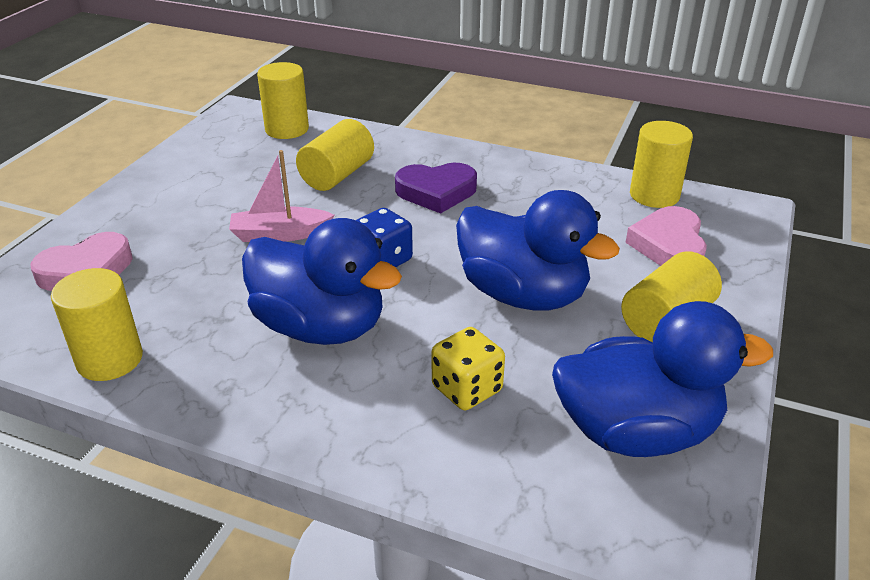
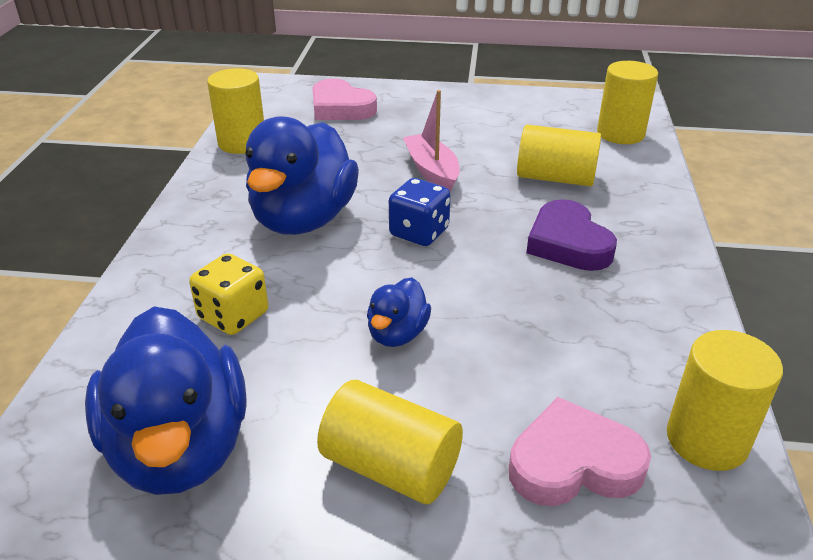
camera: 75 degrees right, 0 degrees up
blue duck [456,190,620,310] -> blue duck [367,278,431,347], size x0.48

